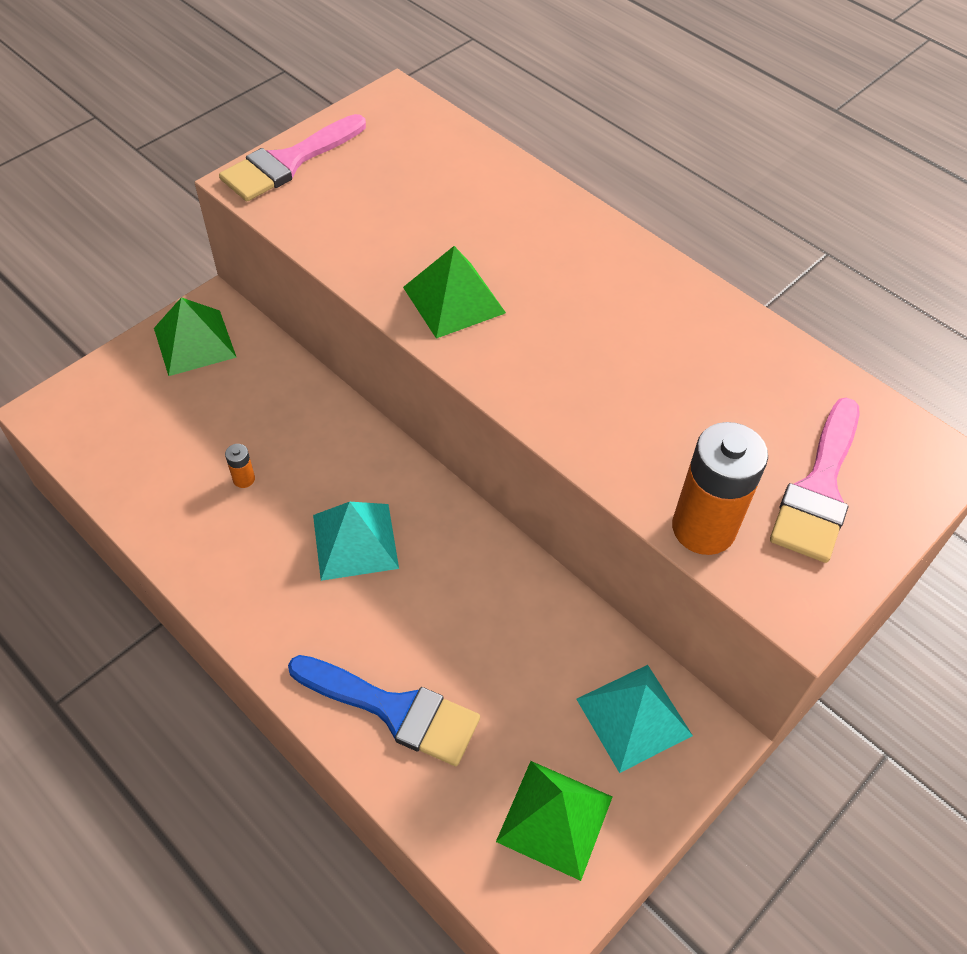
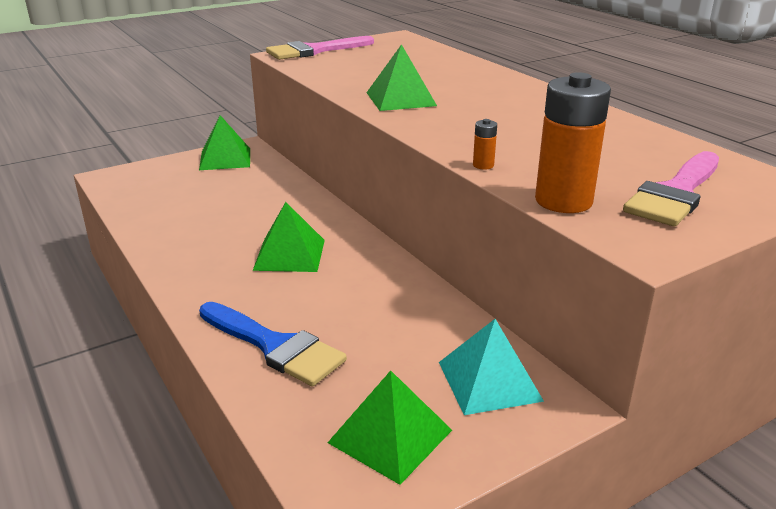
camera: 15 degrees right, 25 degrees down
orange battery [225,444,255,488] -> orange battery moved to [473,119,497,170]
turquoise pyramid [313,502,399,581] -> green pyramid [253,202,325,272]

